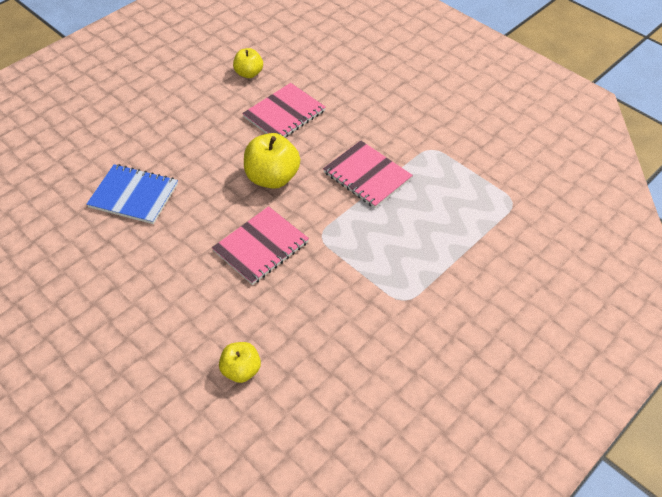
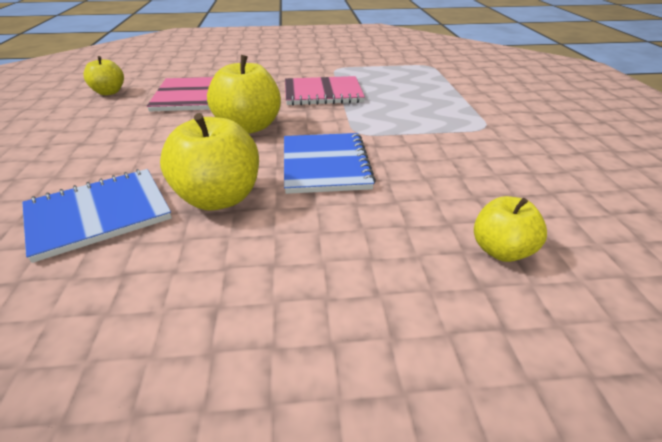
camera: 50 degrees left, 15 degrees down
pink notebook [212,206,309,285] -> blue notebook [284,133,376,194]
none -> yellow apple [160,113,259,211]

